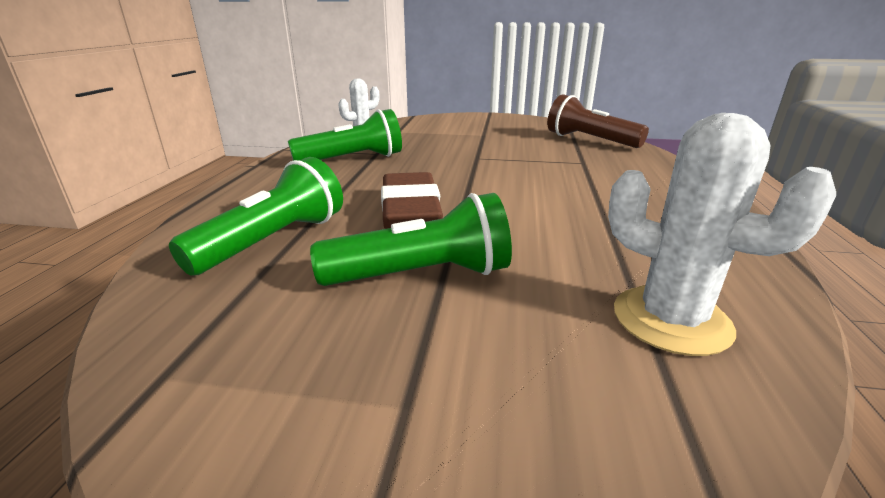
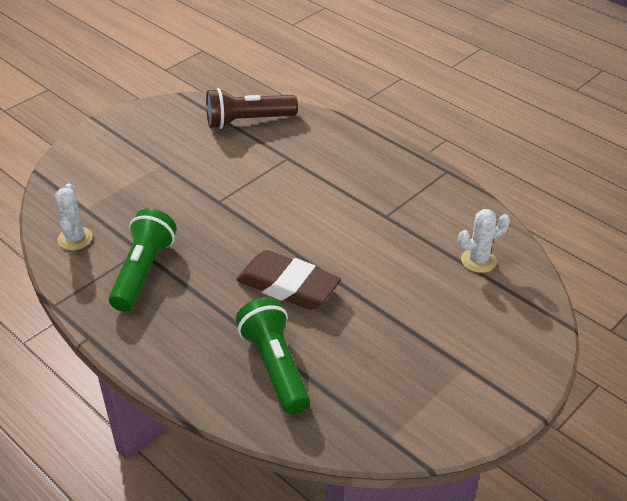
camera: 55 degrees left, 15 degrees up
green flashlight [310,193,512,286] -> none
white cactus [608,113,836,356] -> white cactus [458,209,510,273], size x0.65

